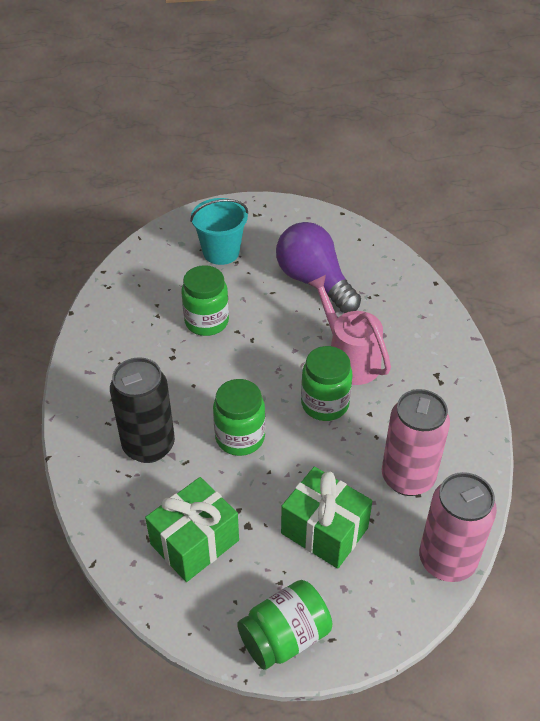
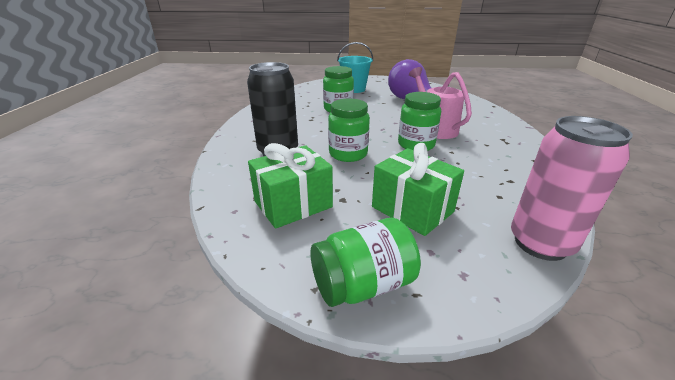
camera: 10 degrees right, 15 degrees down
pink can [382,389,450,496] -> none

